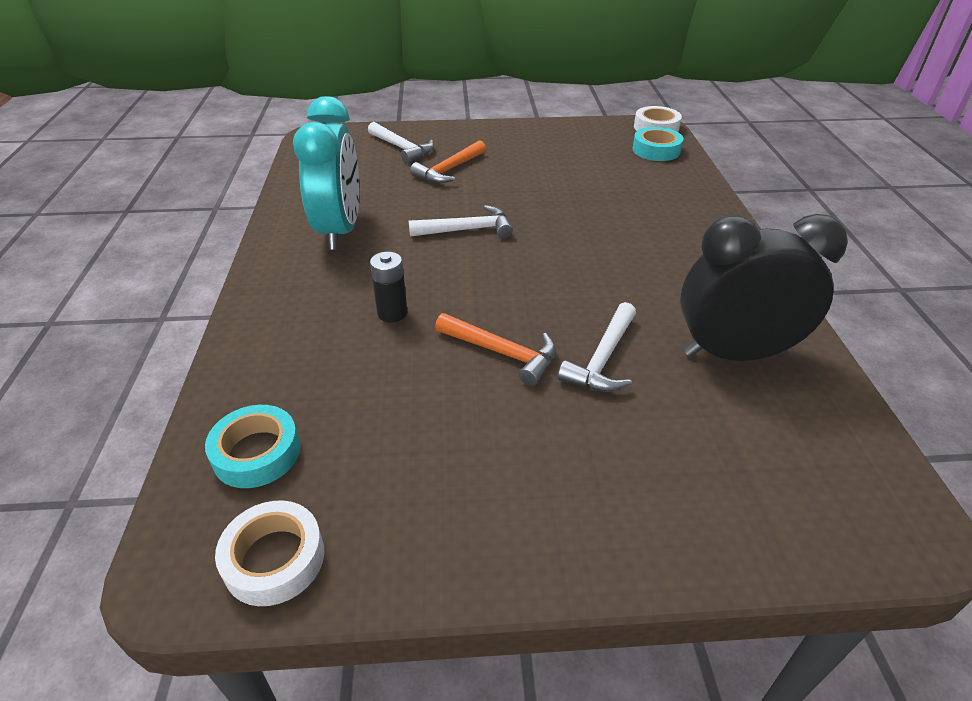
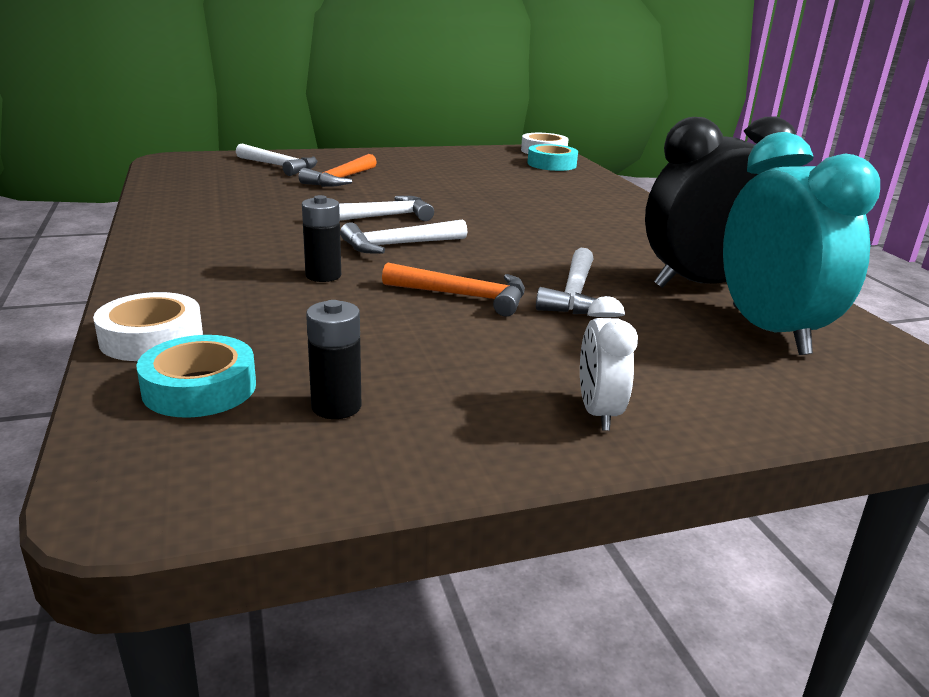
camera: 15 degrees left, 15 degrees down
white tape [215,500,324,606] -> white tape moved to [93,292,203,361]
turquoise clock [293,96,359,250] -> turquoise clock moved to [723,132,880,355]
none -> black battery [306,300,361,419]
none -> white hammer [340,219,467,253]
none -> white clock [580,296,638,431]

